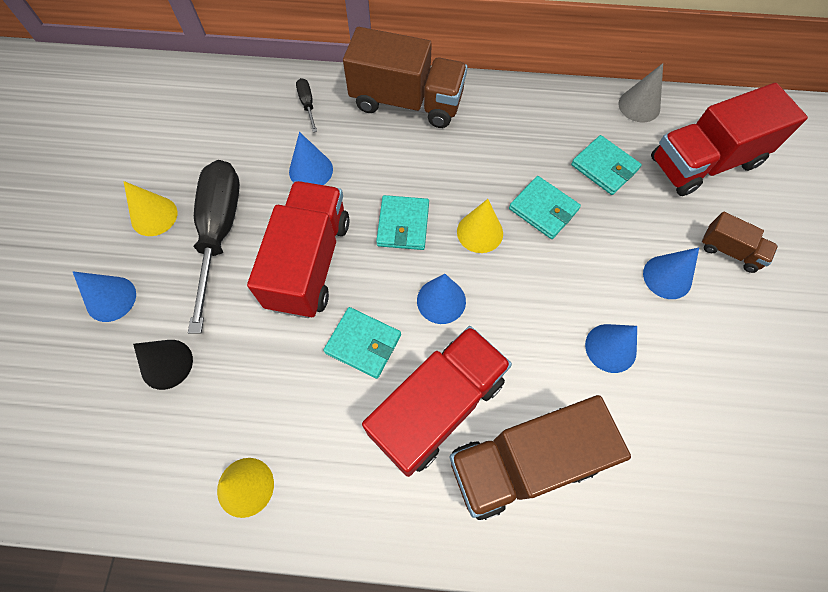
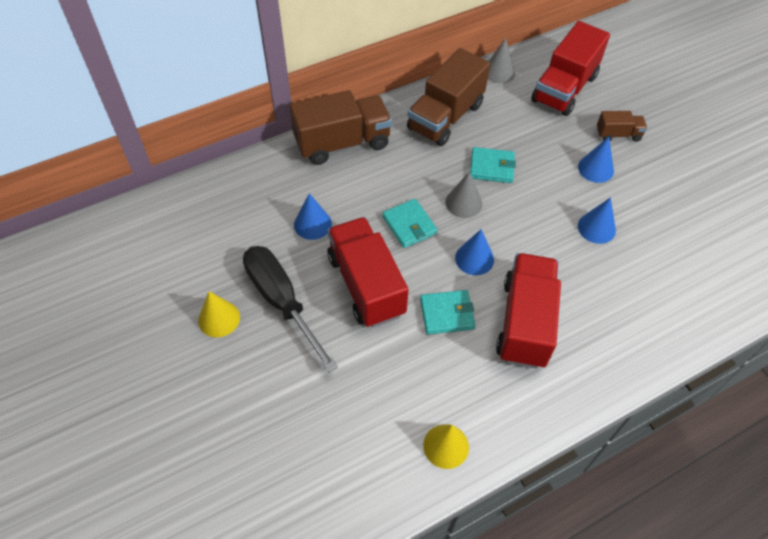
camera: 35 degrees left, 10 degrees down
blue cone [73,271,136,322] -> none
black cone [133,340,193,390] -> none
black screwdriver [296,78,317,132] -> none
brown truck [450,395,631,520] -> brown truck moved to [407,48,490,146]
yellow cone [457,199,503,253] -> grey cone [445,171,482,218]
turquoise wallet [571,135,642,195] -> none

